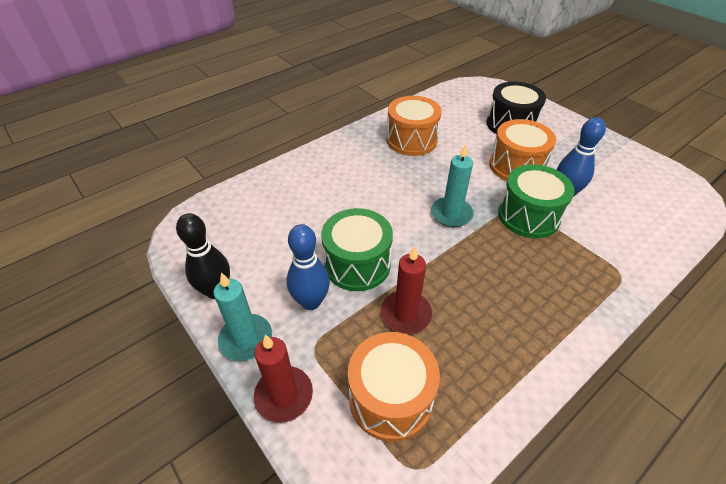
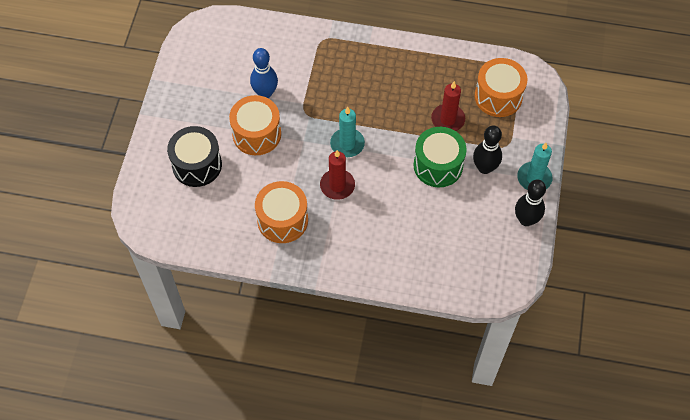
camera: 130 degrees left, 15 degrees up
red candle [254,334,313,423] -> red candle moved to [320,150,355,200]
blue bowling pin [287,224,330,310] -> black bowling pin [473,126,502,174]
green drum [498,164,575,238] -> none

